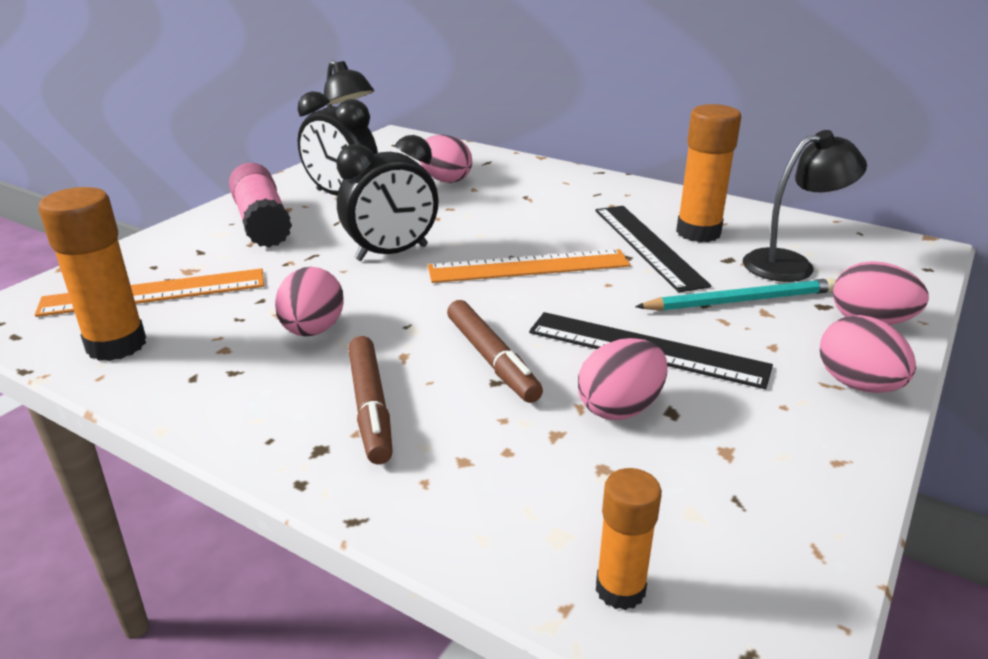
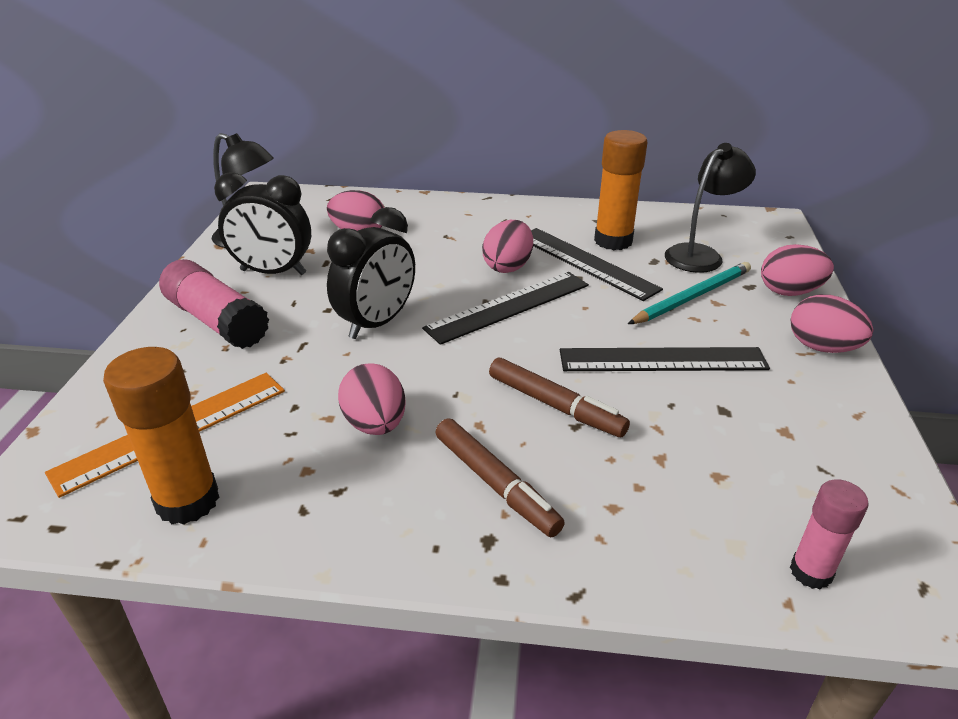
camera: 25 degrees left, 5 degrees up
orange ruler [428,249,630,283] -> black ruler [422,272,589,345]
pink egg [578,338,668,420] -> pink egg moved to [482,220,533,273]
orange glue stick [596,468,662,610] -> pink glue stick [790,479,869,589]

